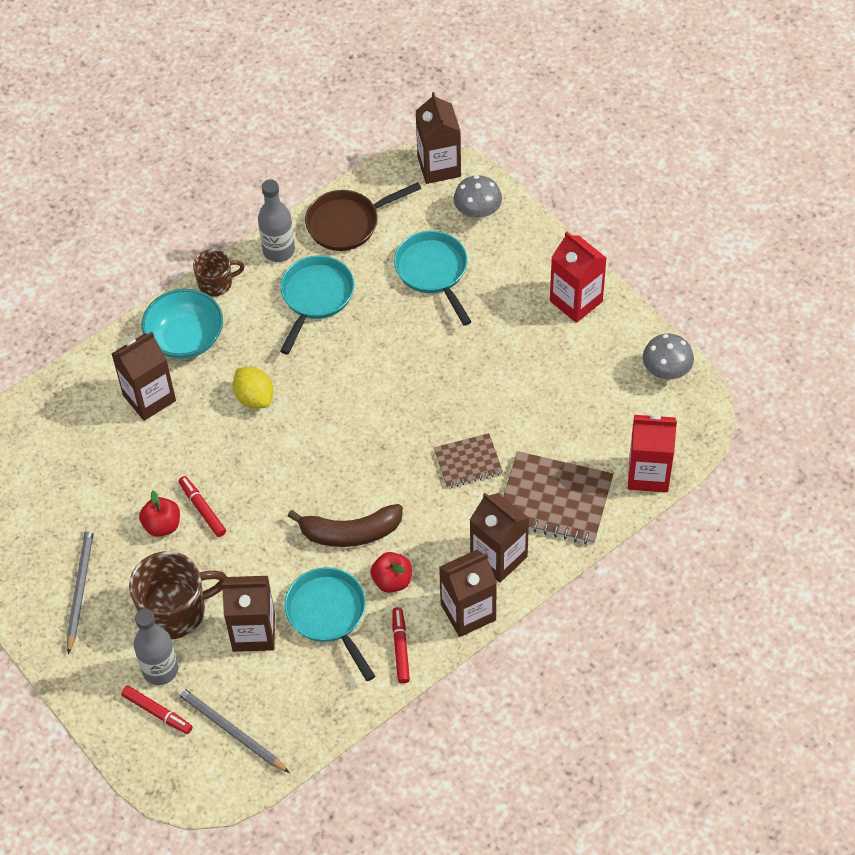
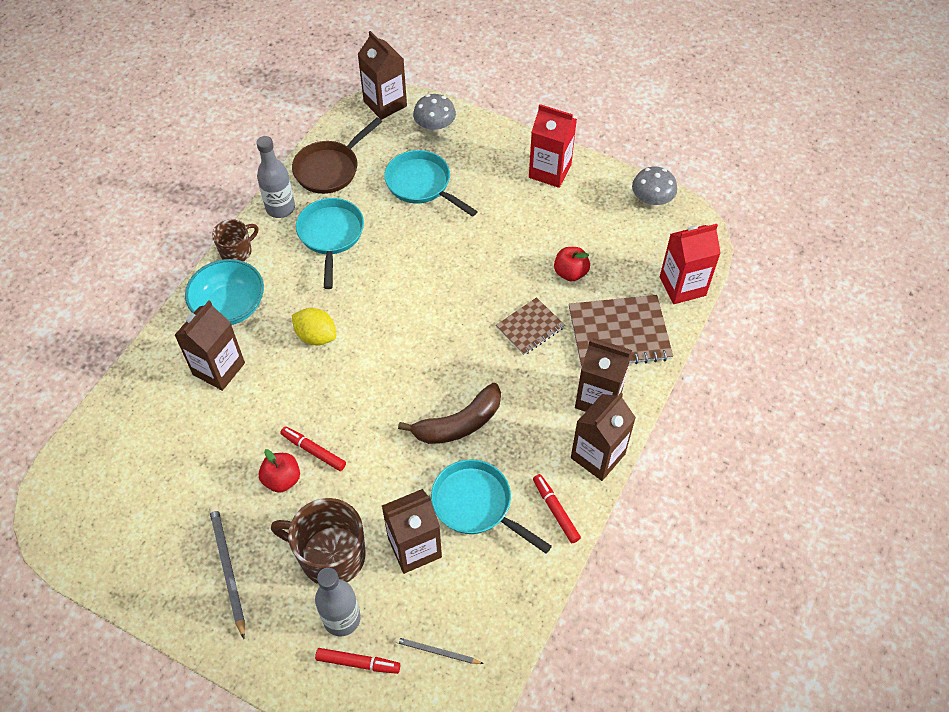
camera: 25 degrees left, 0 degrees up
brown mug [129,551,227,639] -> brown mug turned 120 degrees counterclockwise [271,498,365,584]
grey pencil [175,686,290,773] -> grey pencil [395,637,484,664], size x0.61
red apple [371,552,412,593] -> red apple moved to [554,247,590,281]

